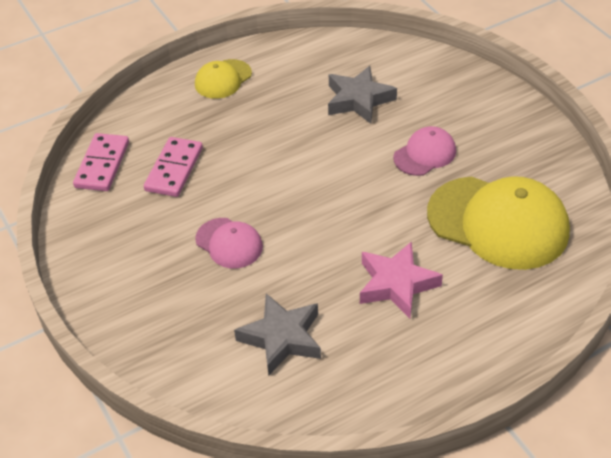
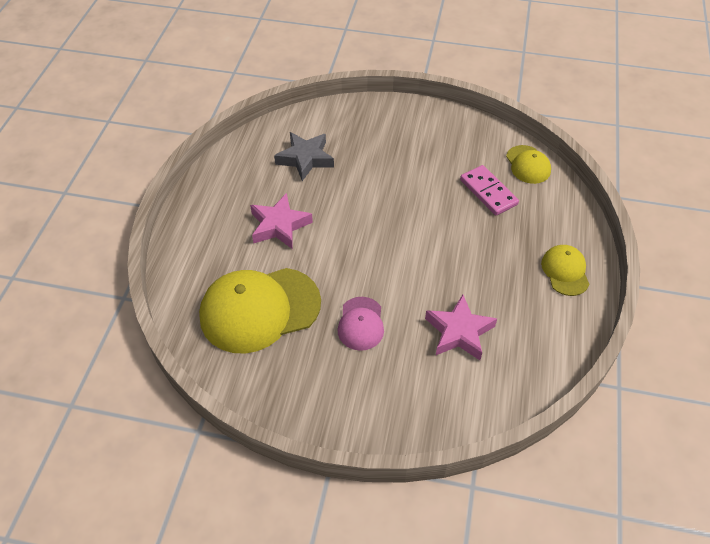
camera: 130 degrees right, 5 degrees up
pink domino [73,133,129,191] -> yellow cap [506,145,551,184]
pink cap [195,218,263,268] -> none
grey star [328,66,397,124] -> pink star [425,294,497,360]

